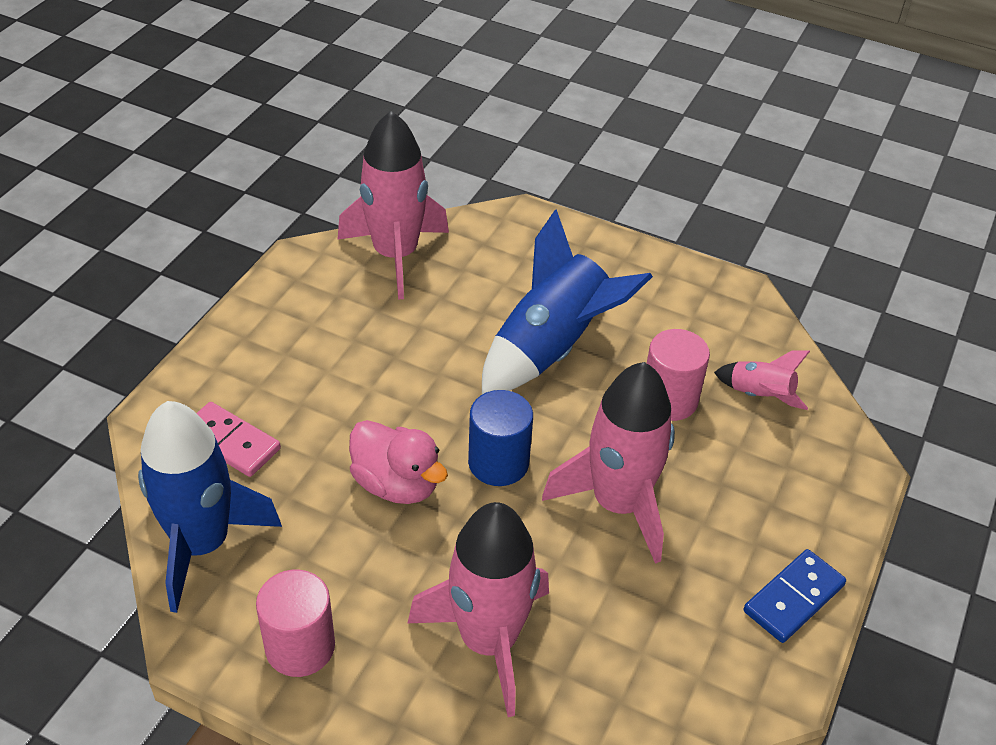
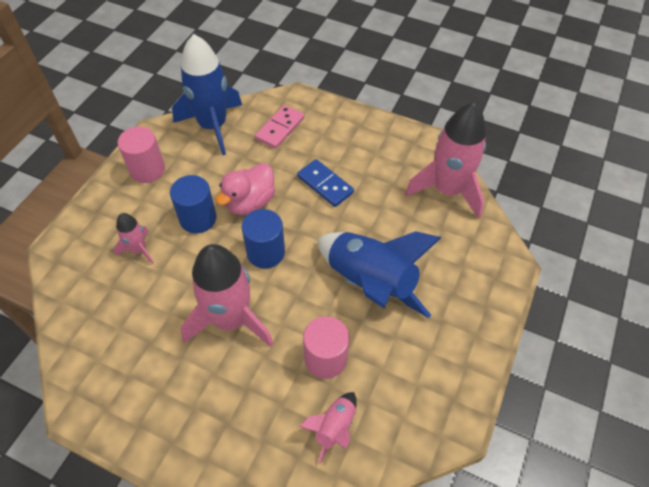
camera: 90 degrees right, 10 degrees up
pink rocket [408,502,549,717] -> pink rocket [114,213,154,264], size x0.49
blue domino [744,549,846,643] -> blue domino moved to [297,159,354,207]
none -> blue cylinder [170,175,216,233]

